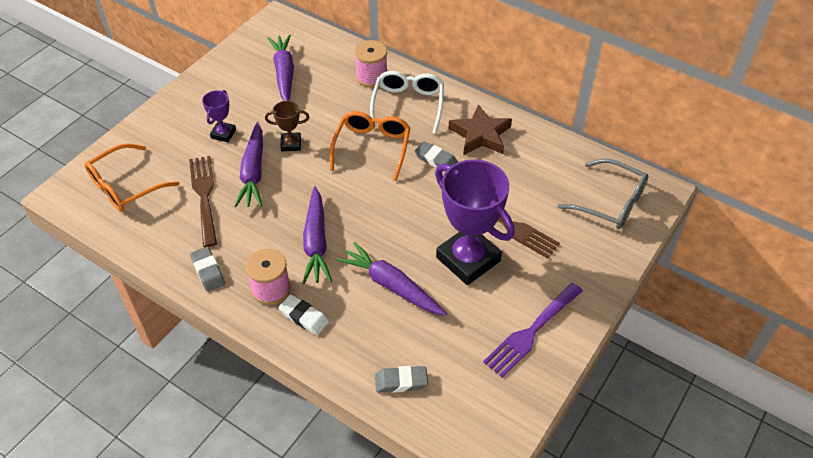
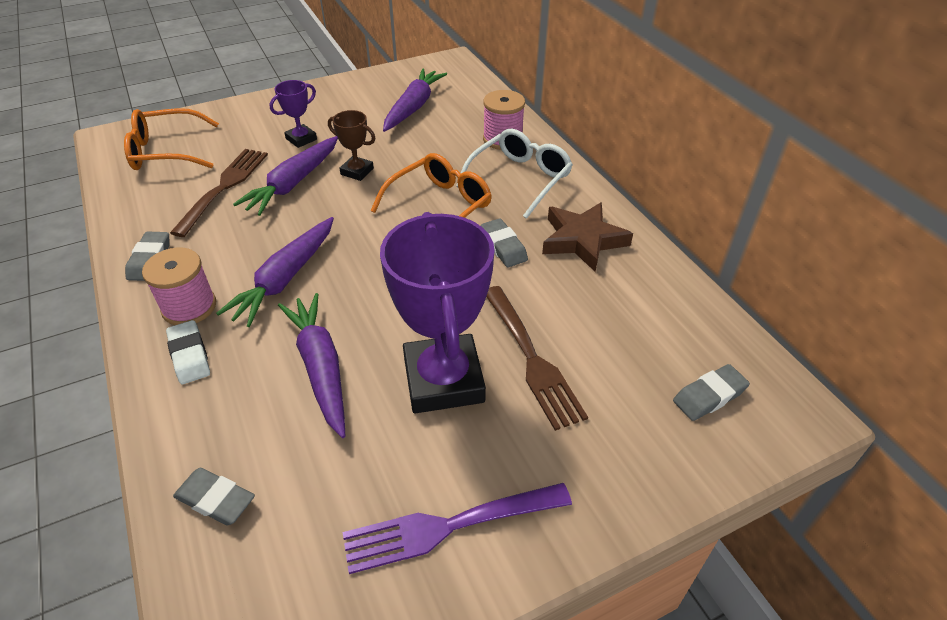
camera: 30 degrees right, 5 degrees down
grey glasses [557,159,649,229] -> grey eraser [673,364,750,421]

